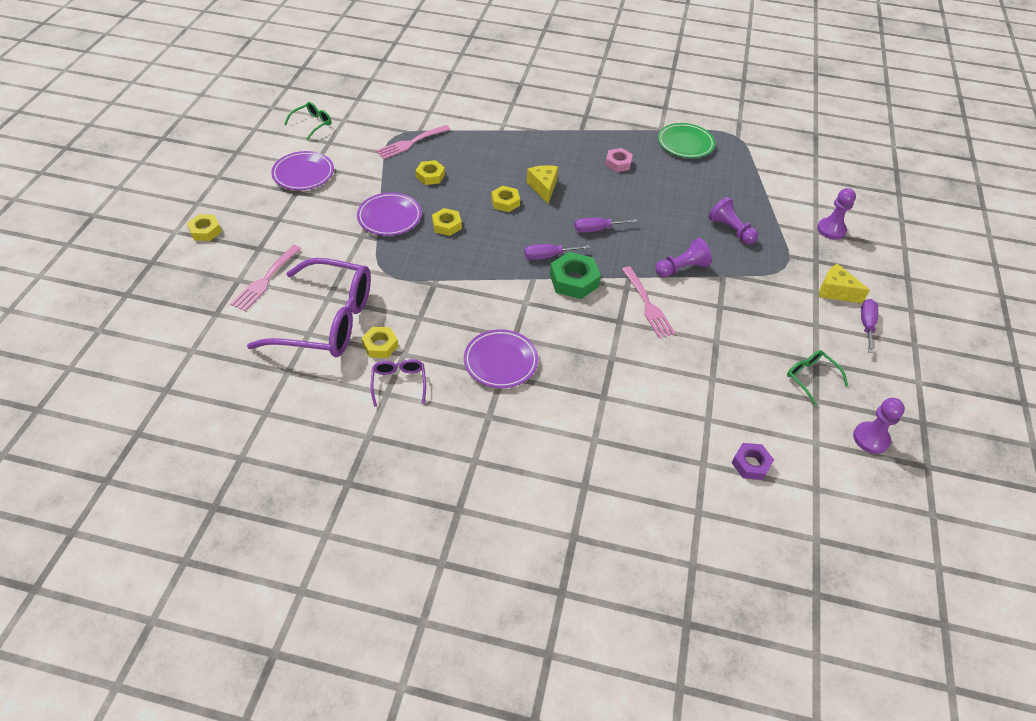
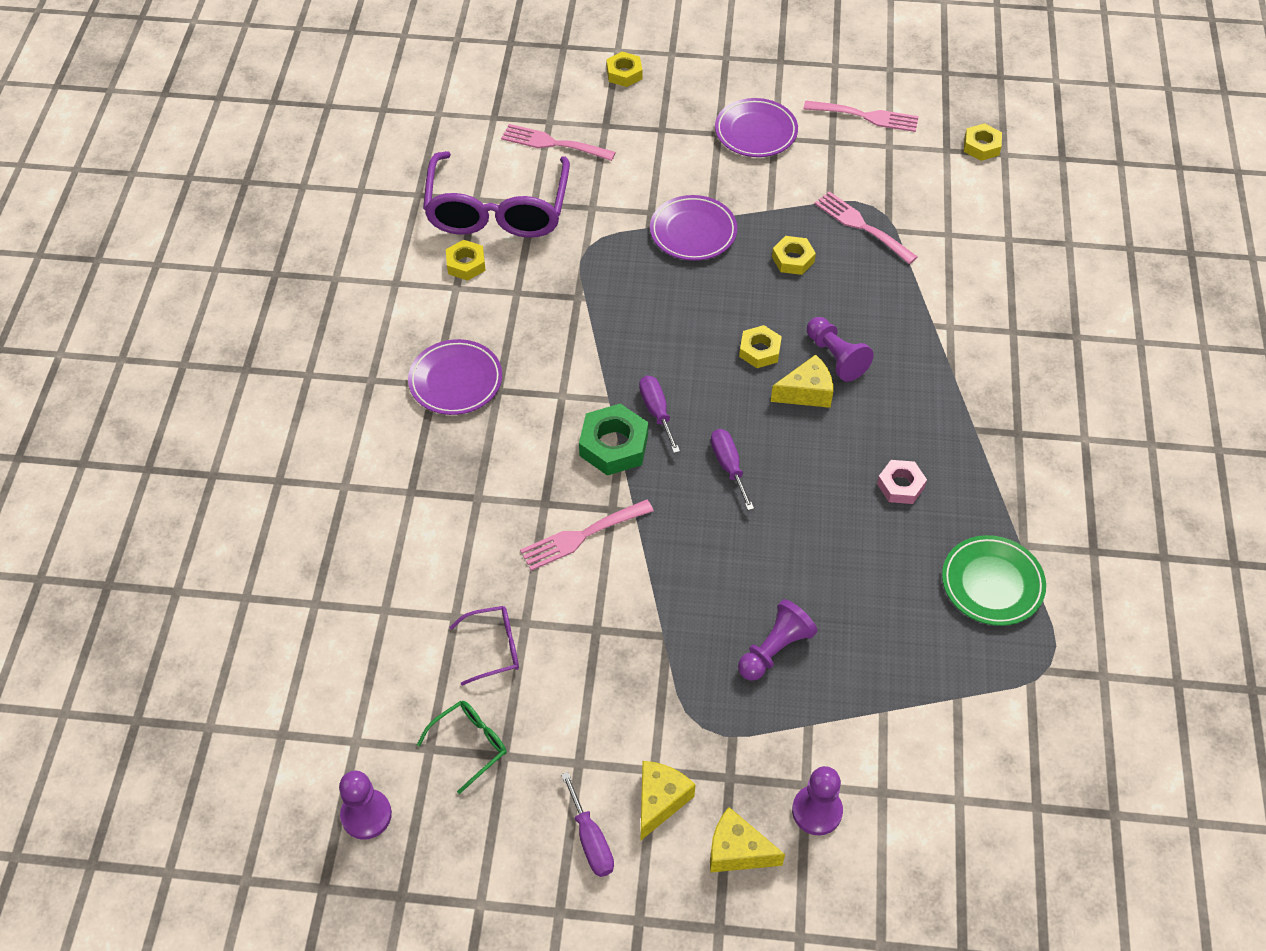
camera: 85 degrees right, 5 degrees up
green glasses [284,102,332,140] -> pink fork [804,100,919,132]
purple glasses [371,359,426,407] -> purple glasses moved to [450,606,519,686]
yellow nut [432,208,462,236] -> yellow nut moved to [964,123,1002,161]
purple pawn [655,238,712,277] -> purple pawn moved to [807,317,874,382]
purple nut [732,443,774,480] -> none
purple screwdriver [861,299,878,353] -> purple screwdriver turned 60 degrees clockwise [561,772,614,877]
none -> yellow cheese [710,807,785,873]

